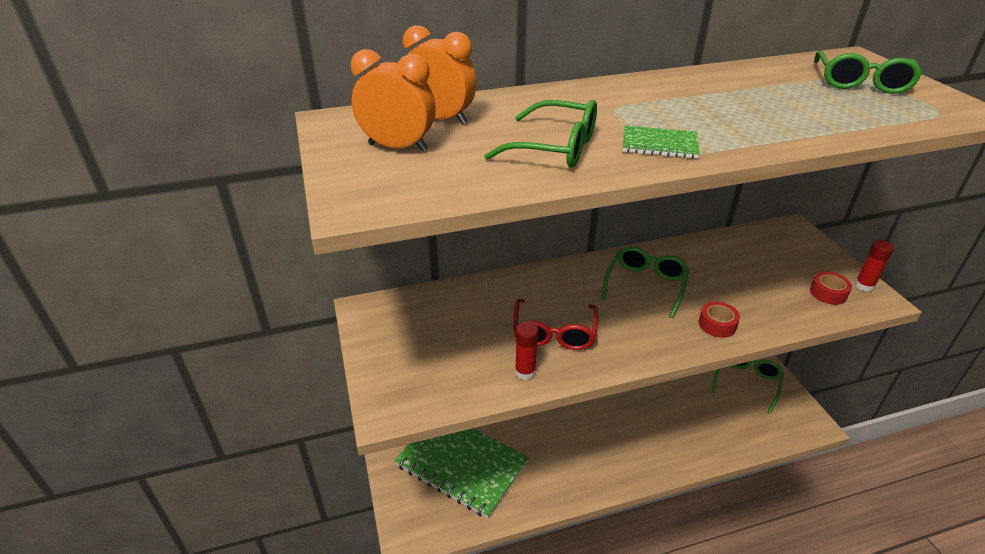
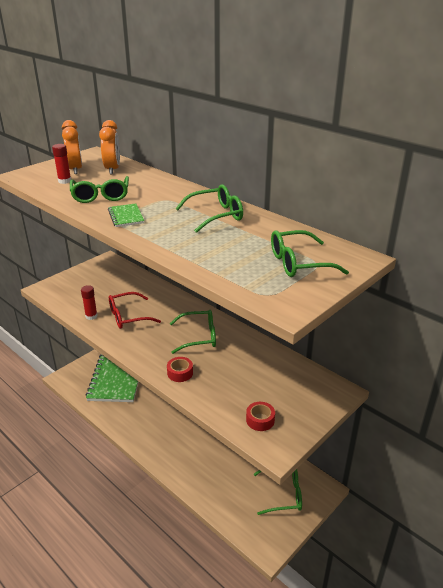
camera: 60 degrees right, 5 degrees down
red glue stick [855,240,894,292] -> red glue stick moved to [52,144,71,184]
none -> green glasses [176,184,243,233]

